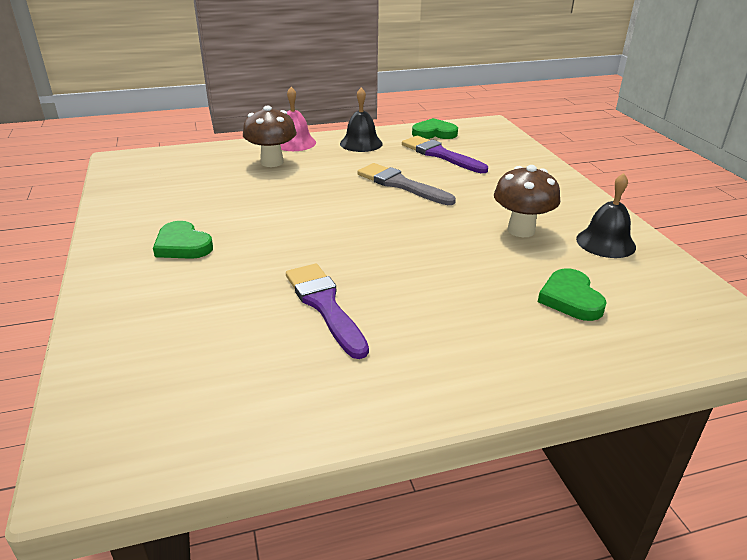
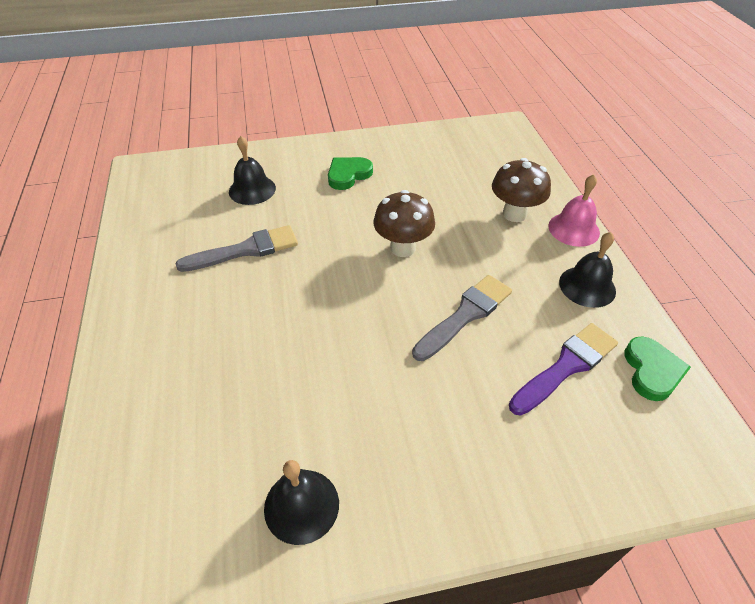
camera: 95 degrees right, 15 degrees up
purple brush [286,264,369,359] -> grey brush [176,225,298,272]
brown mushroom [494,165,560,237] -> brown mushroom moved to [373,190,435,257]
green heart [538,268,607,321] -> none
none -> black bell [229,136,276,205]

